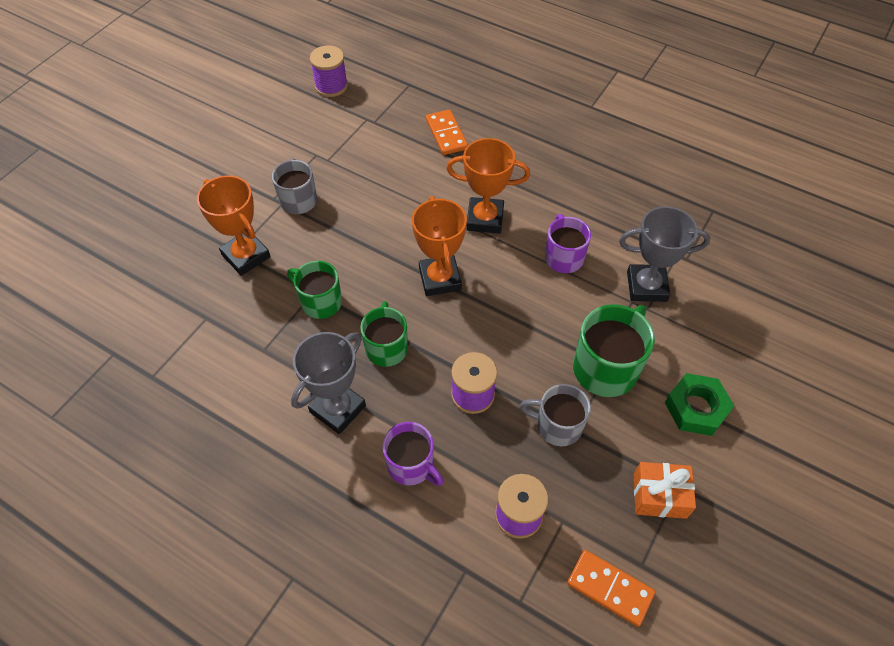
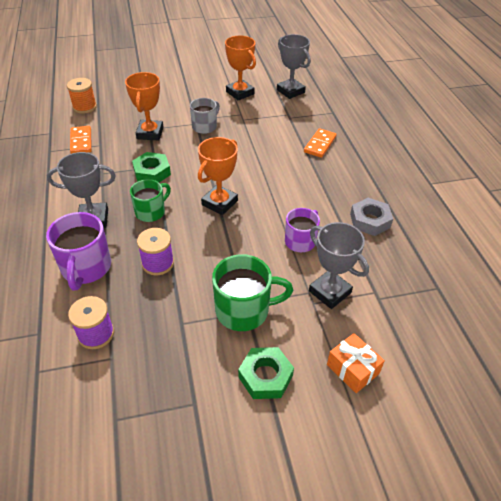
camera: 45 degrees right, 10 degrees down
green mug [287,261,342,319] -> green nut [132,152,171,182]
purple spool [310,45,348,97] -> grey trophy [277,34,311,99]
purple mug [383,422,444,486] -> purple mug [46,212,111,290], size x1.51
orange trophy [446,138,530,234] -> orange trophy moved to [225,36,256,101]
grey mug [520,384,591,446] -> none
orange domino [567,550,655,627] -> orange domino moved to [70,126,92,154]
orange gift [634,462,696,519] -> orange gift moved to [327,333,385,393]
none -> orange spool [67,78,97,114]
none -> grey nut [350,198,393,236]

